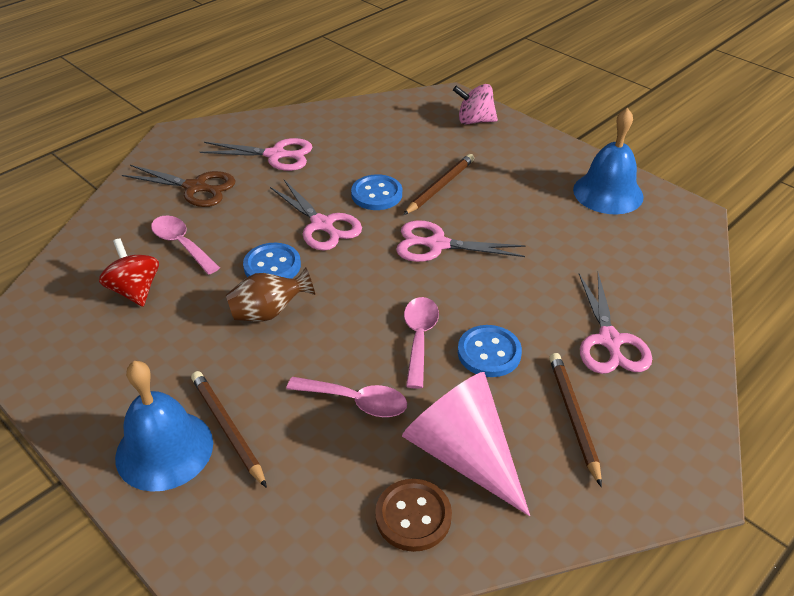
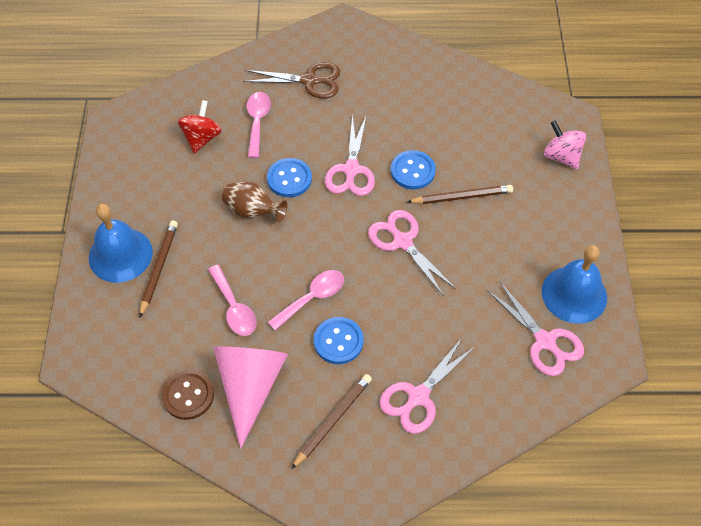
camera: 45 degrees right, 15 degrees up
brown scissors [122,165,235,207] -> brown scissors turned 60 degrees counterclockwise [243,62,340,99]
pink scissors [200,138,312,171] -> pink scissors moved to [487,281,584,376]

